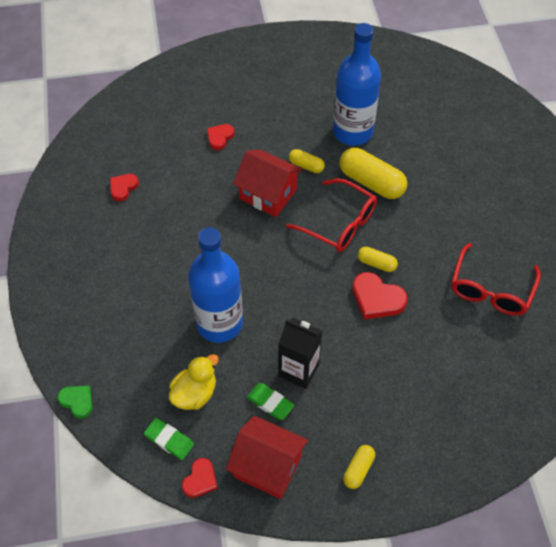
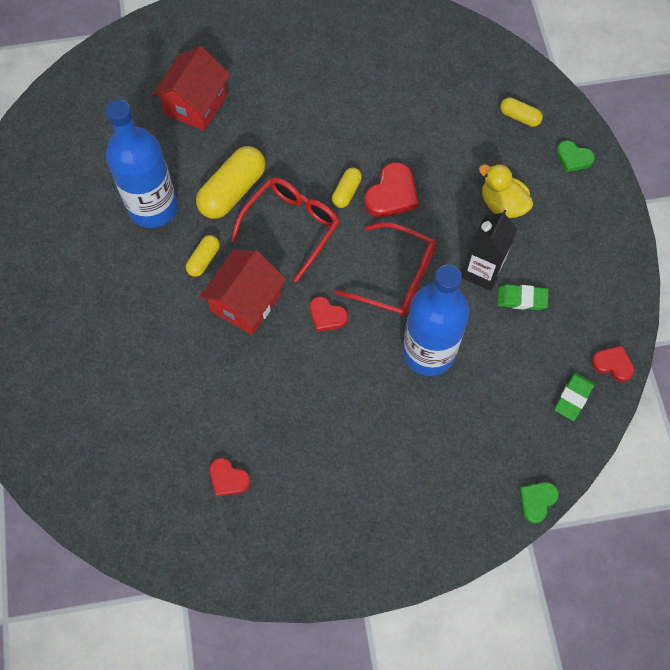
camera: 90 degrees left, 10 degrees up
yellow duck [169,354,219,410] -> yellow duck moved to [479,164,533,218]
red heart [207,124,234,150] -> red heart moved to [309,297,348,332]
red house [226,416,308,499] -> red house moved to [152,46,230,131]
green eraser [247,383,294,420] -> green eraser turned 60 degrees clockwise [497,284,548,310]
yellow capsule [343,445,375,489] -> yellow capsule moved to [500,97,543,127]
red glasses [451,243,541,316] -> red glasses moved to [334,222,436,316]
none -> green heart [556,140,595,172]

